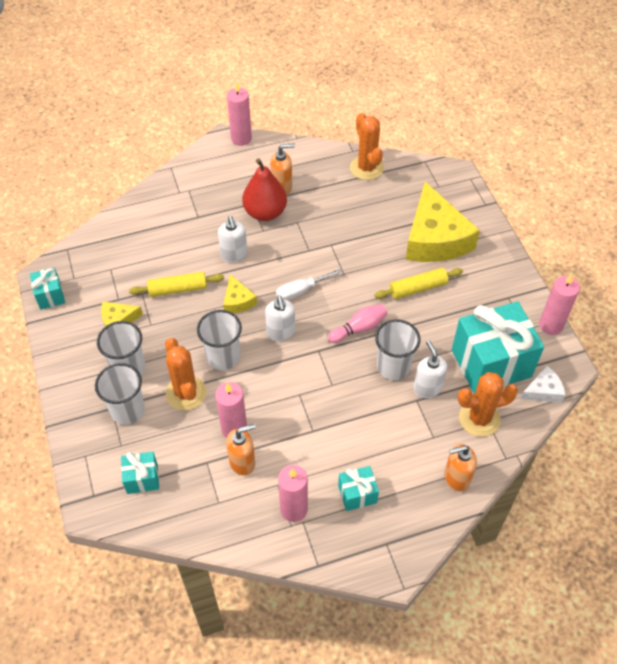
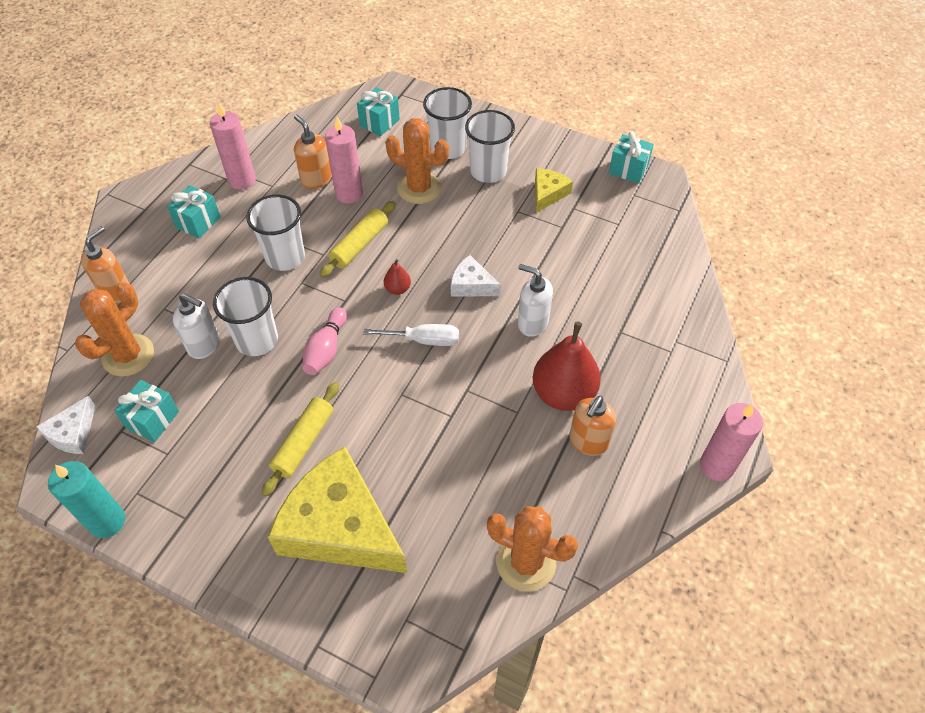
camera: 135 degrees right, 0 degrees up
yellow rolling pin [129,272,224,297] -> yellow rolling pin moved to [319,201,396,278]
white cup [197,310,242,370] -> white cup moved to [246,195,305,271]
yellow cheese [223,274,257,313] -> white cheese [451,255,501,296]
orange soap dispenser [226,424,256,476] -> orange soap dispenser turned 120 degrees clockwise [294,115,332,189]
white soap dispenser [265,296,295,341] -> red pear [384,259,411,295]
white screwdriver [276,269,342,300] -> white screwdriver turned 75 degrees clockwise [363,324,459,346]
turquoise gift [452,302,544,394] -> turquoise gift [114,380,179,442], size x0.47
pink candle [539,274,580,335] -> turquoise candle [48,461,125,538]

